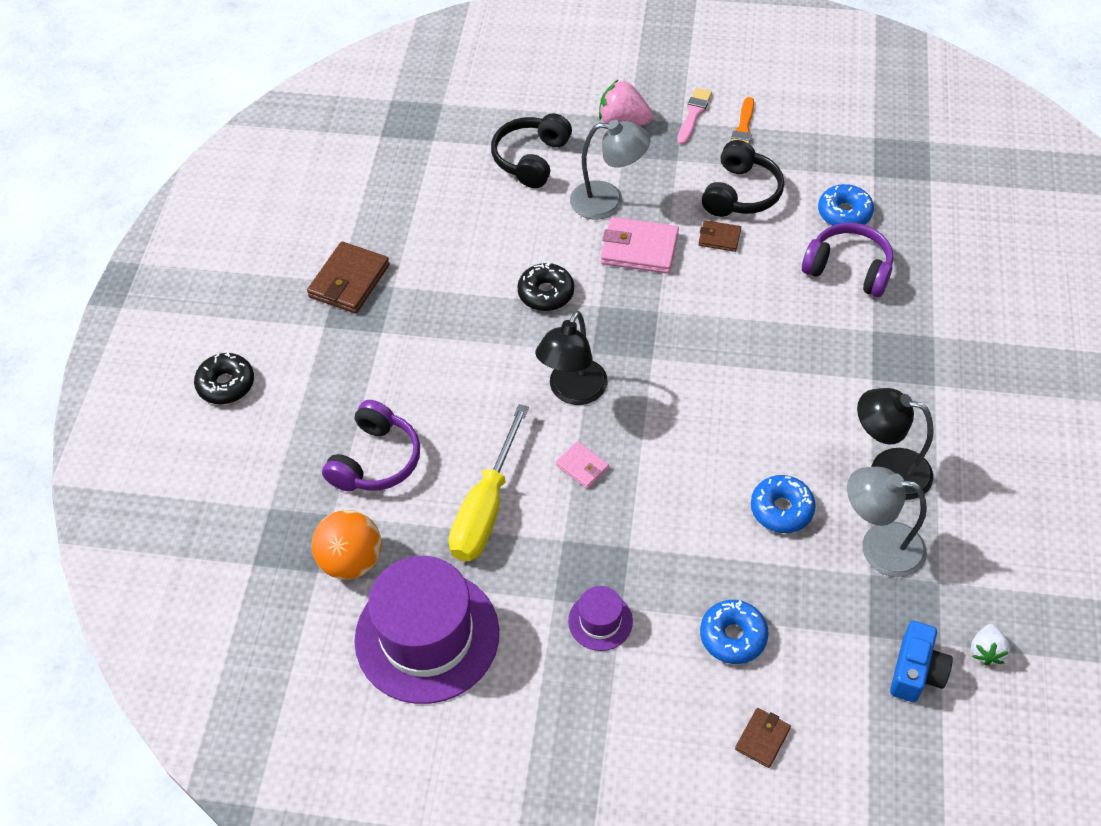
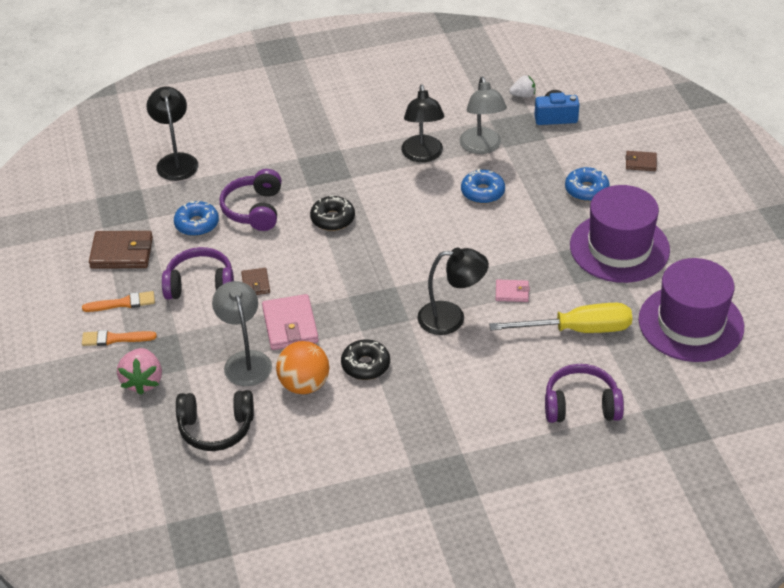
camera: 115 degrees left, 10 degrees down
black donut [194,352,254,404] -> black donut moved to [310,195,355,231]
brown wallet [307,242,390,313] -> brown wallet moved to [89,231,153,269]
orange ball [312,510,382,580] -> orange ball moved to [276,341,329,394]
pink wallet [556,441,609,489] -> pink wallet turned 75 degrees clockwise [496,280,530,302]
purple hat [568,586,633,651] -> purple hat [570,185,670,283], size x2.24
pink brush [677,88,712,145] -> orange brush [82,330,157,346]
black headphones [702,140,784,217] -> purple headphones [162,247,234,300]
none -> black lamp [146,86,198,181]

